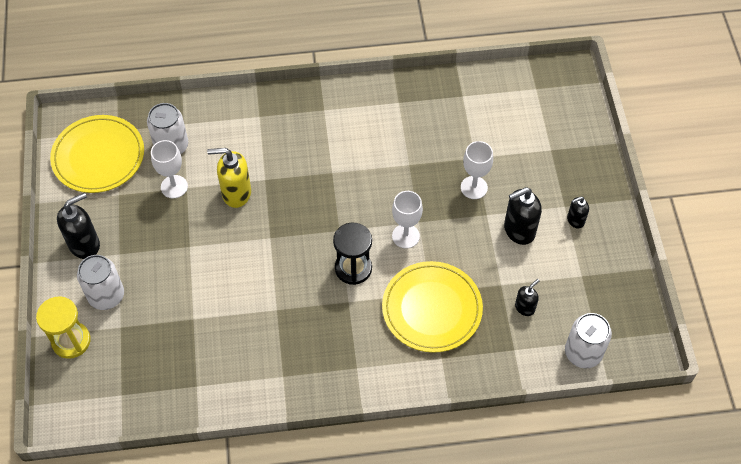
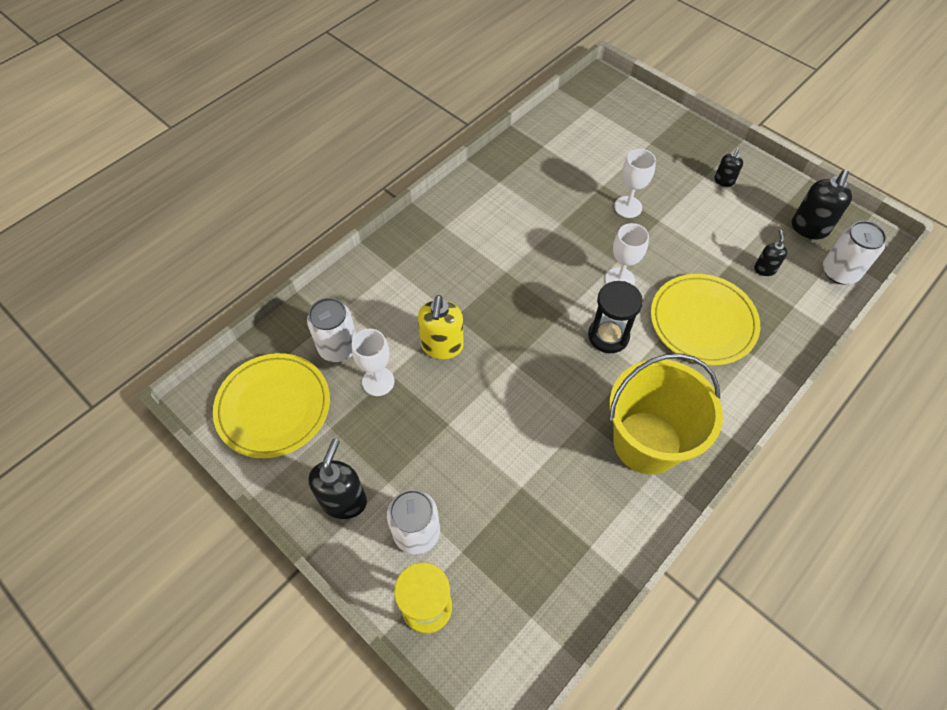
camera: 40 degrees left, 0 degrees up
yellow soap dispenser [207,148,251,208] -> yellow soap dispenser turned 45 degrees counterclockwise [418,295,464,359]
black soap dispenser [504,187,542,245] -> black soap dispenser moved to [792,170,852,239]
none -> yellow bucket [609,353,723,474]

